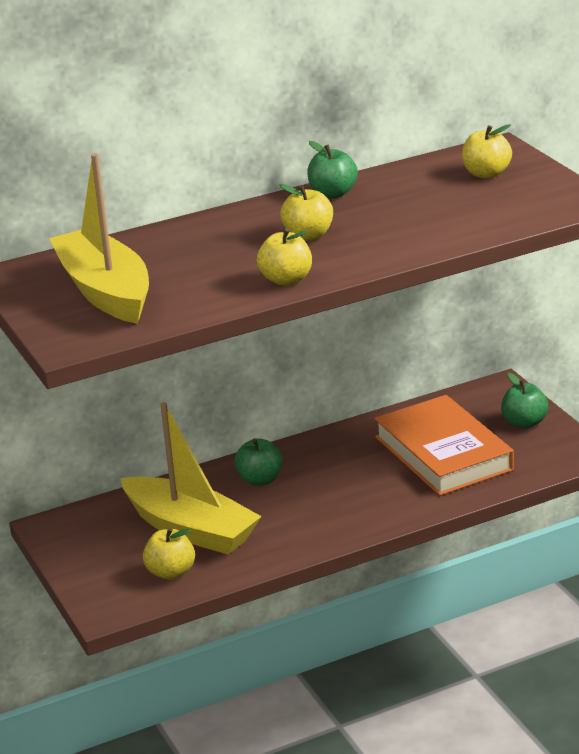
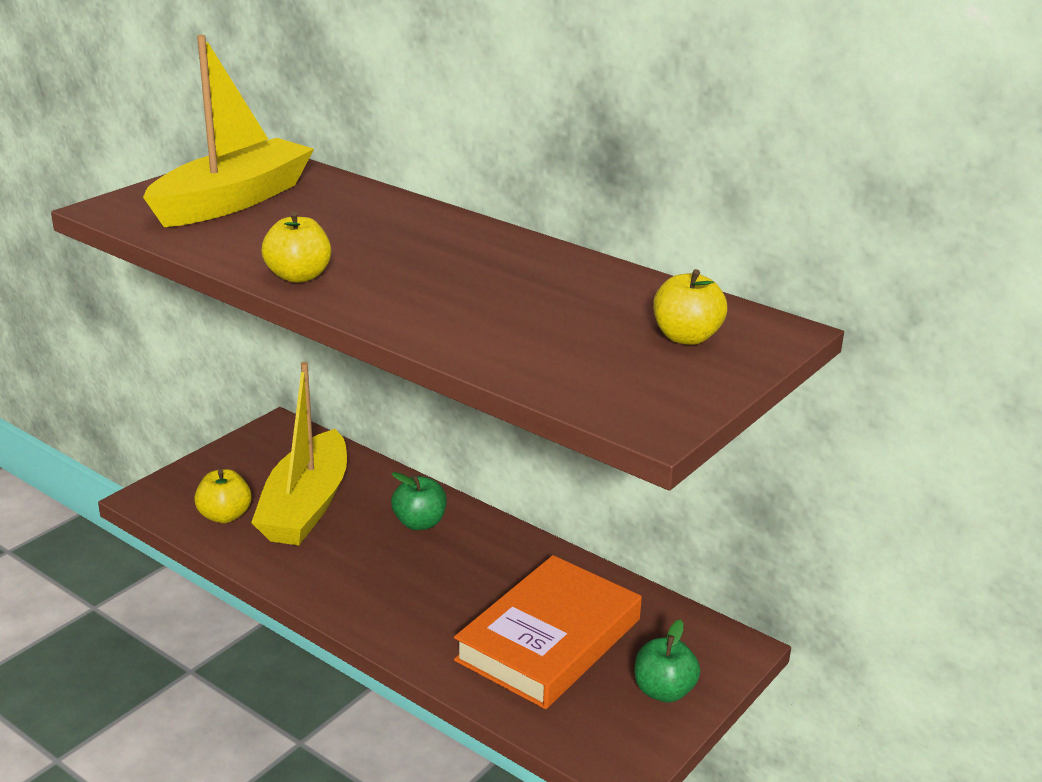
camera: 60 degrees right, 0 degrees up
yellow apple [280,184,333,241] -> none
green apple [307,141,358,198] -> none

